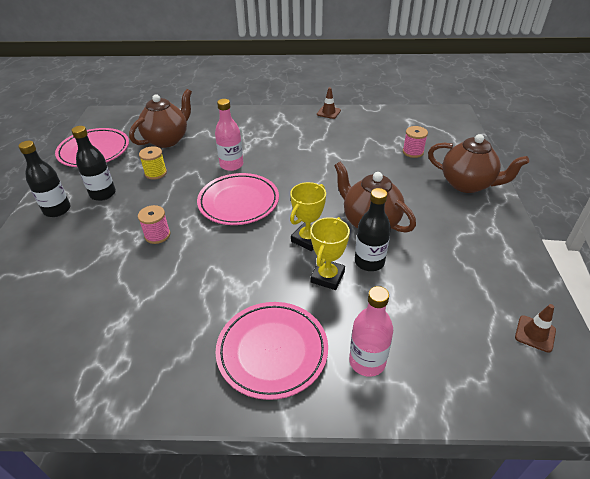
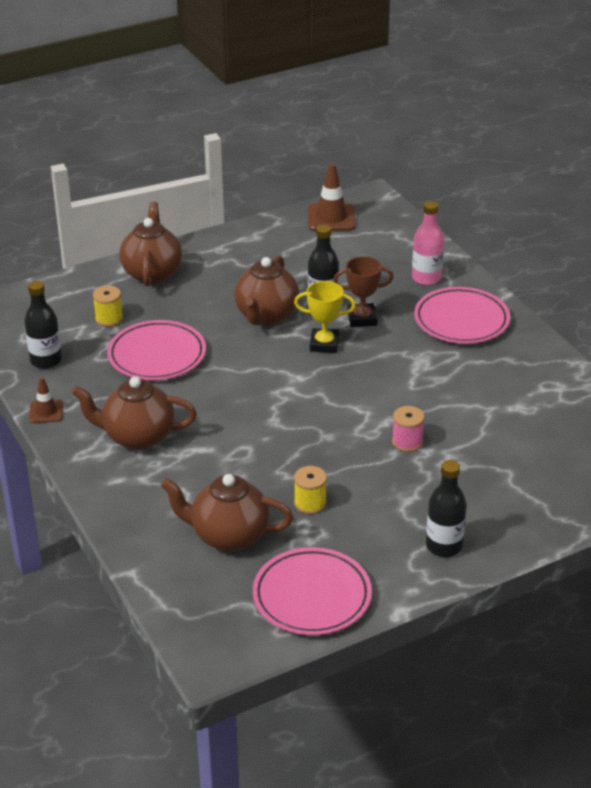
camera: 120 degrees left, 5 degrees down
black bottle [71,126,116,201] -> black bottle moved to [24,280,62,369]
pink plate [197,173,279,225] -> pink plate moved to [107,320,206,380]
pink bottle [215,99,243,171] -> none
yellow trophy [310,217,350,290] -> brown trophy [333,256,393,327]
pink spool [403,126,428,158] -> yellow spool [93,286,123,327]
brown traffic cone [515,304,556,353] -> brown traffic cone [308,163,356,231], size x1.70
none -> brown teapot [72,377,197,450]

